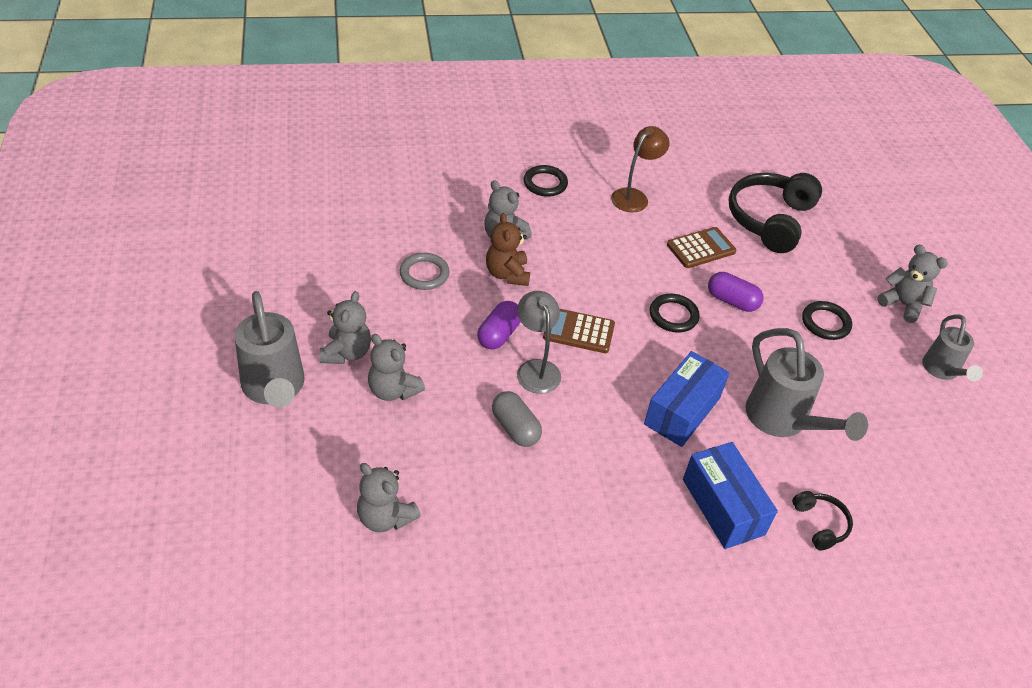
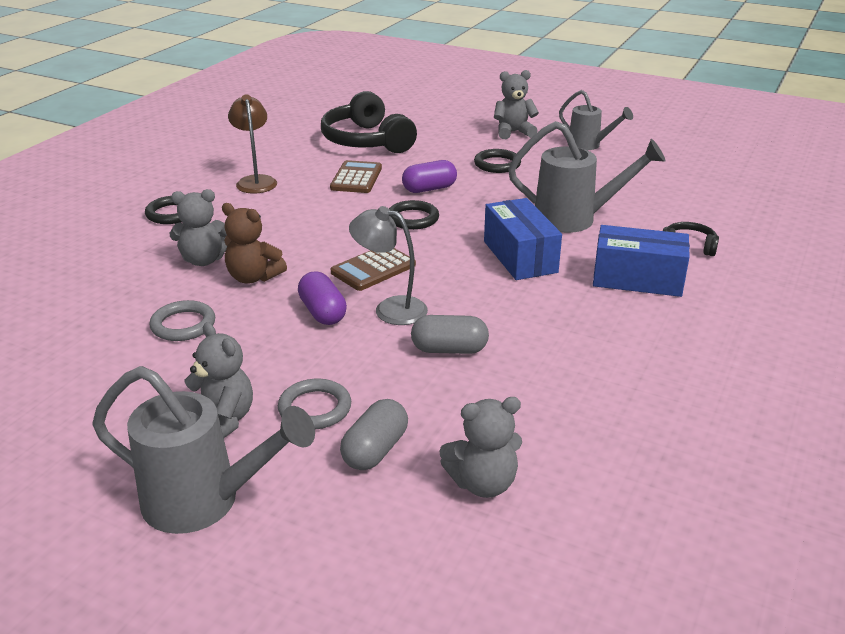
camera: 50 degrees left, 15 degrees down
grey teddy bear [368,334,425,401] -> grey ring [278,379,351,430]
none -> grey capsule [340,399,408,470]

